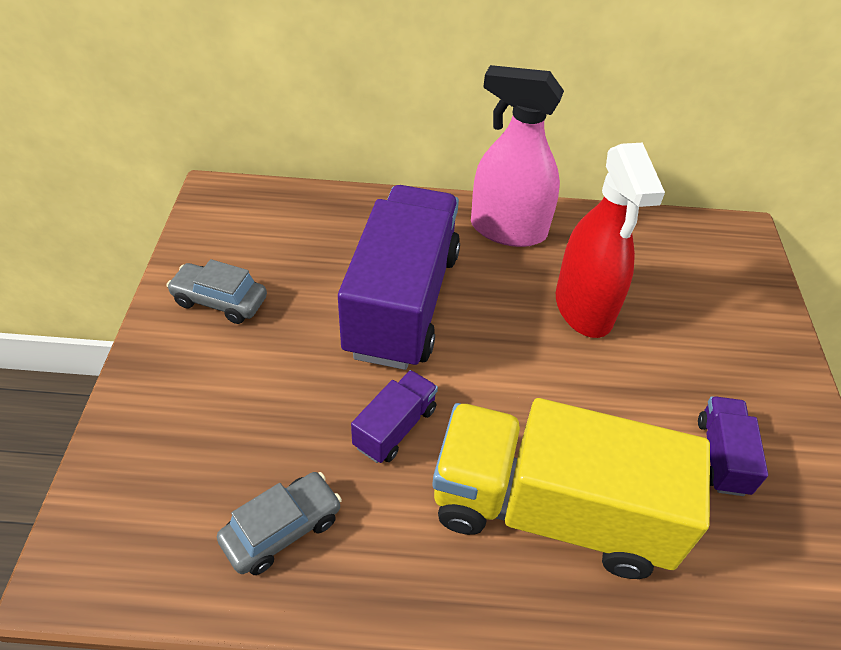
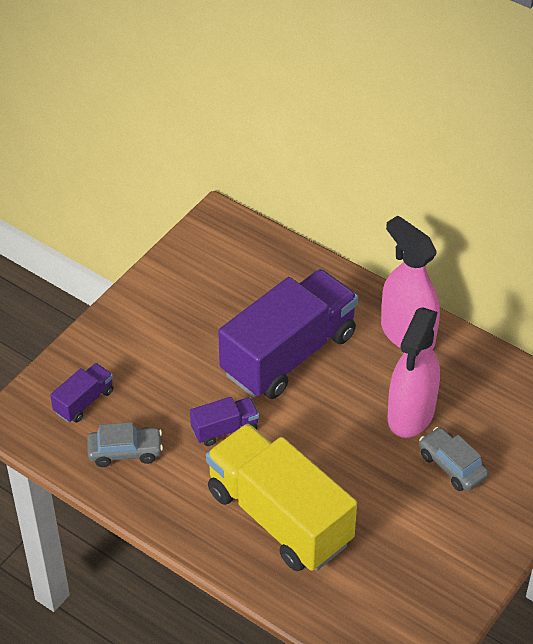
camera: 35 degrees right, 0 degrees up
grey car [166,259,267,324] -> grey car moved to [419,427,489,491]
red spray bottle [556,143,665,338] -> pink spray bottle [388,307,440,438]
purple truck [698,396,768,496] -> purple truck moved to [50,363,114,423]

